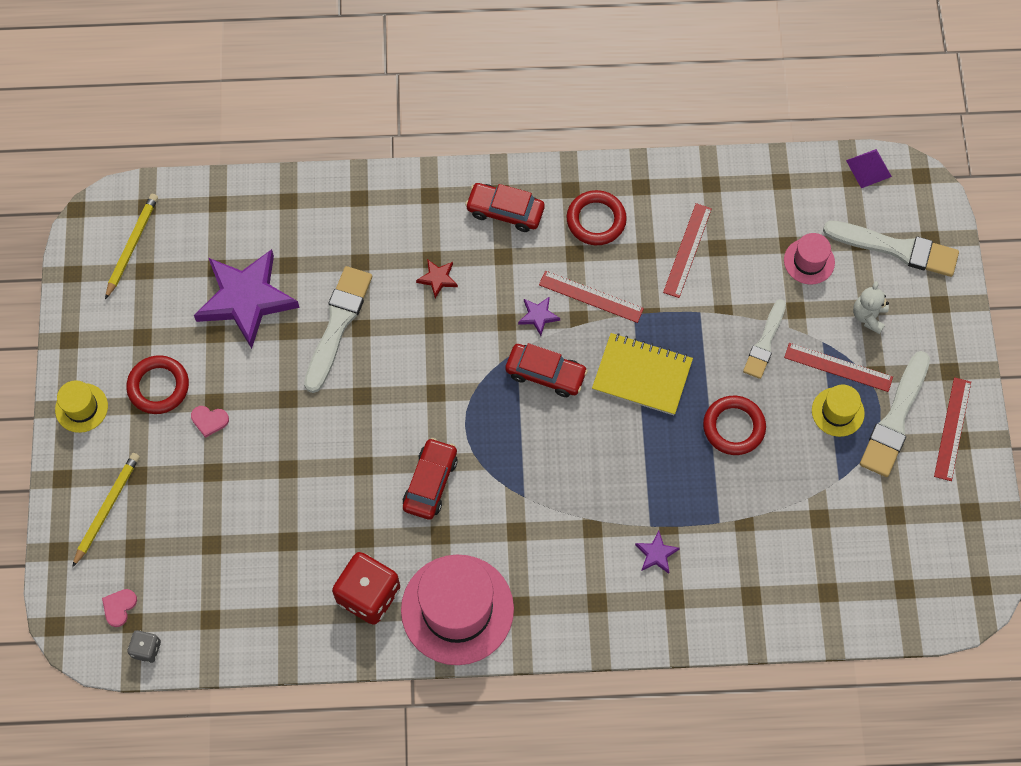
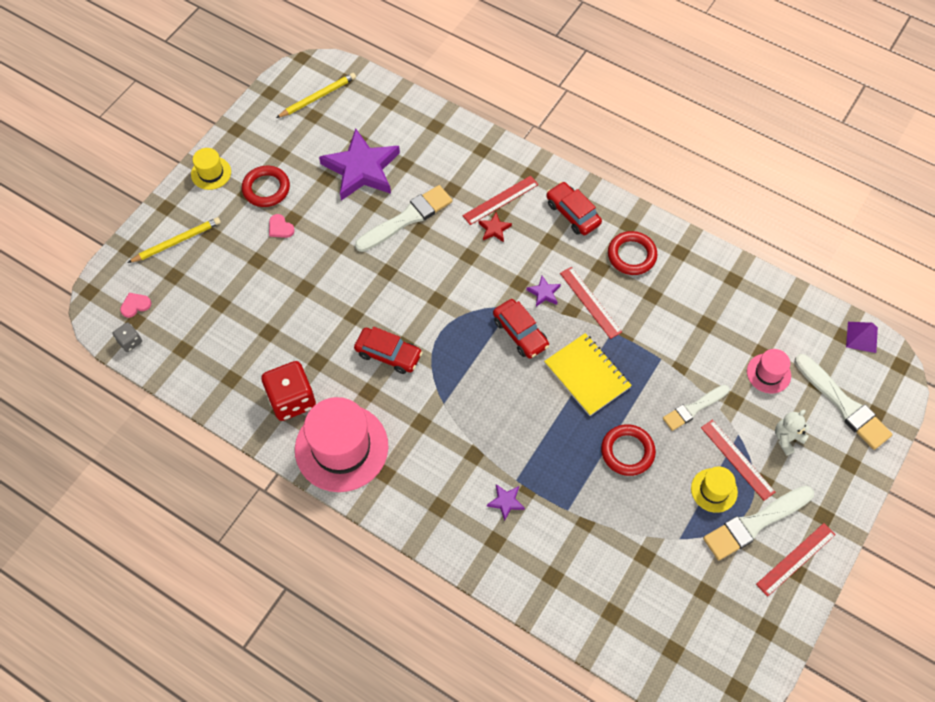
camera: 35 degrees right, 5 degrees down
red car [403,438,458,520] -> red car turned 60 degrees clockwise [354,327,423,374]
red ruler [663,203,712,298] -> red ruler moved to [462,176,539,225]

